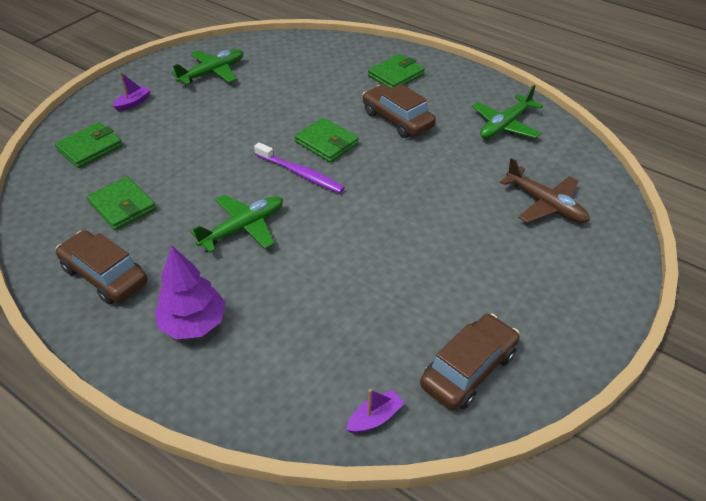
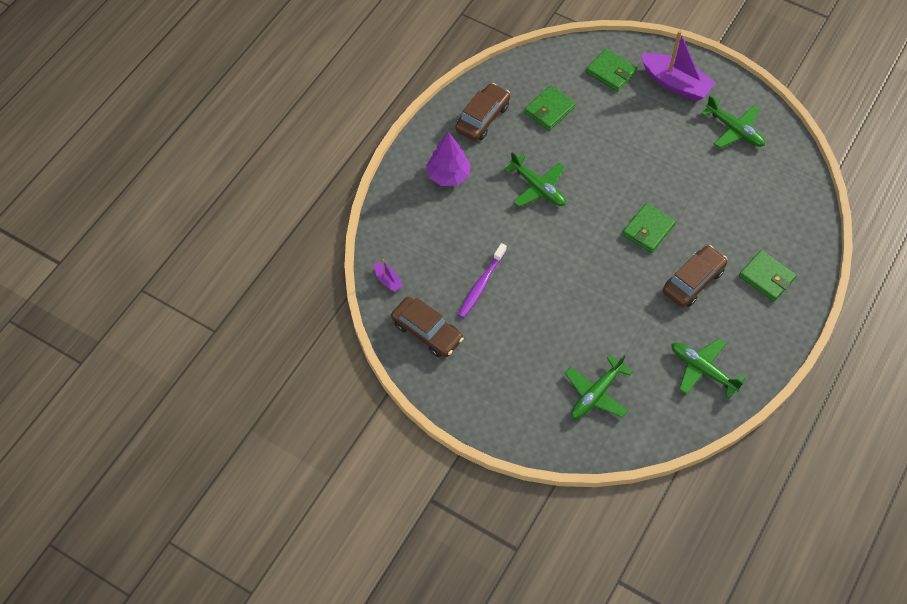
camera: 85 degrees right, 15 degrees up
purple boat [113,72,151,112] -> purple boat [641,30,716,101], size x2.21
purple toothbrush [254,142,345,193] -> purple toothbrush moved to [458,243,507,318]
brown plane [500,158,590,223] -> green plane [565,354,633,419]

